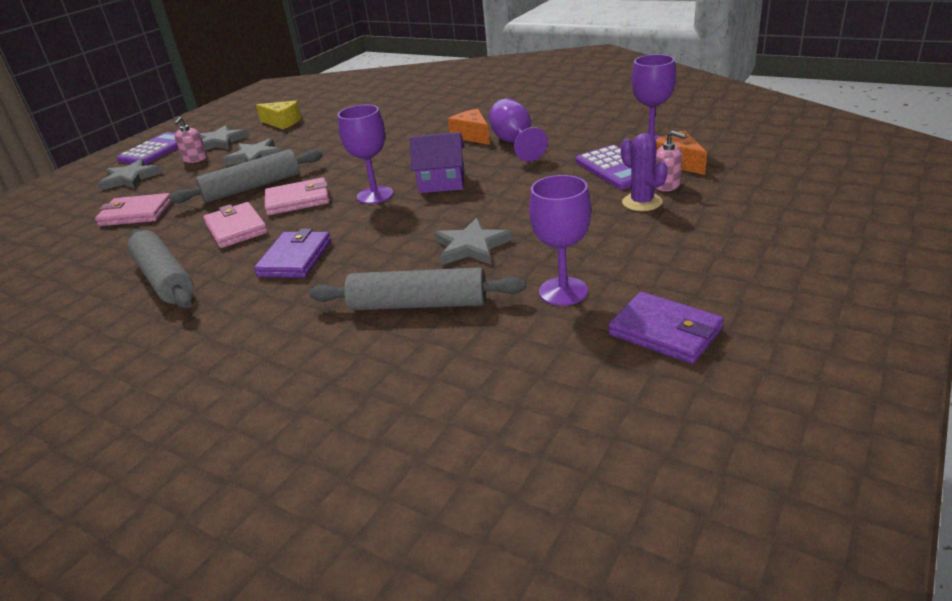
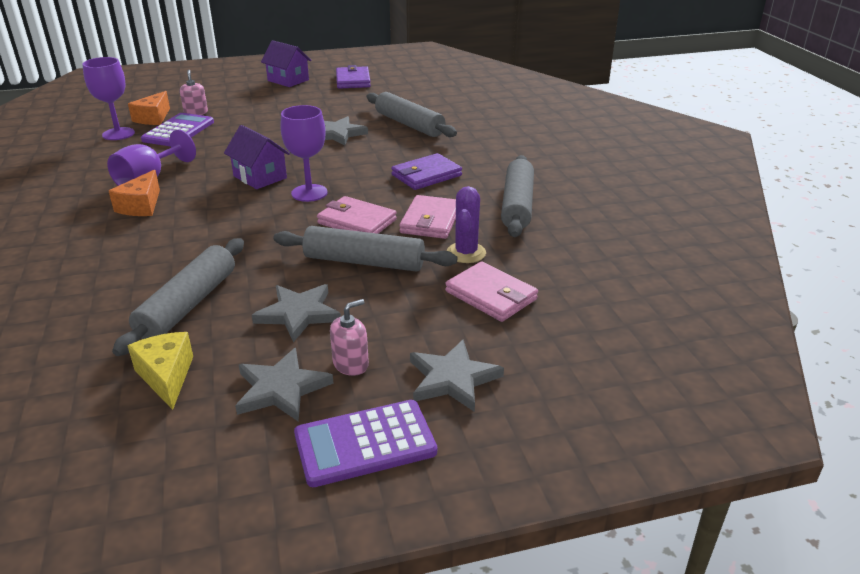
camera: 140 degrees left, 0 degrees up
purple goblet [529,175,591,306] -> none
purple cactus [621,133,668,211] -> purple cactus moved to [447,186,486,263]
none -> grey rolling pin [112,238,244,356]
none -> purple house [261,40,311,87]

